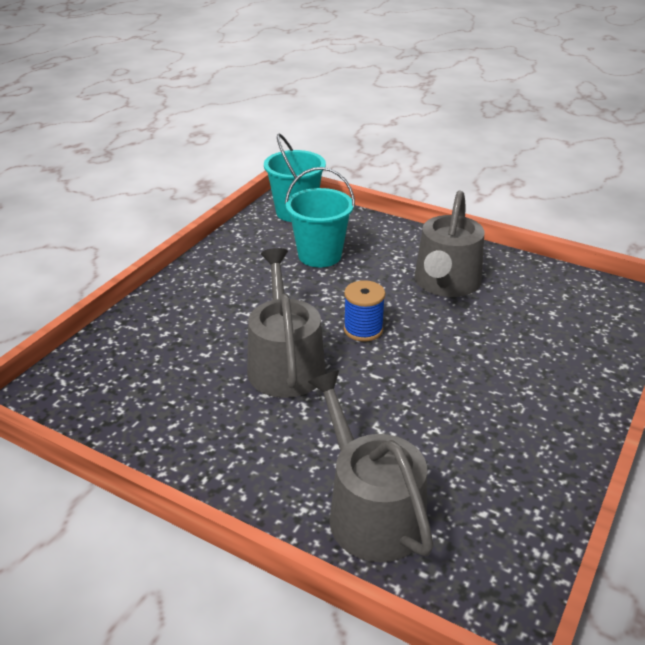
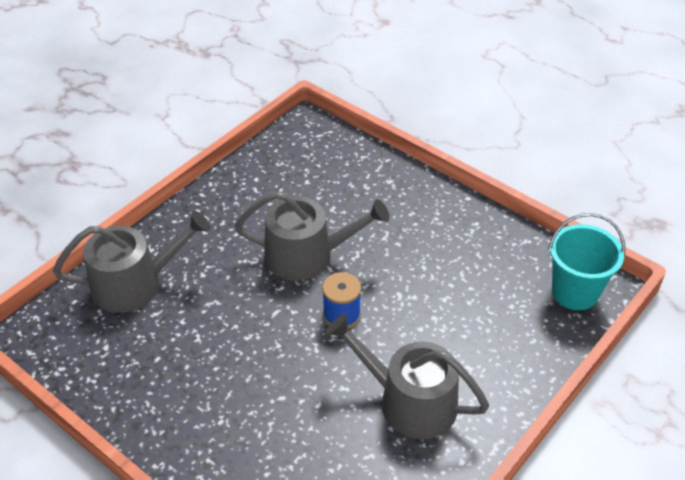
camera: 100 degrees right, 10 degrees up
turquoise bucket [285,167,355,267] -> none

